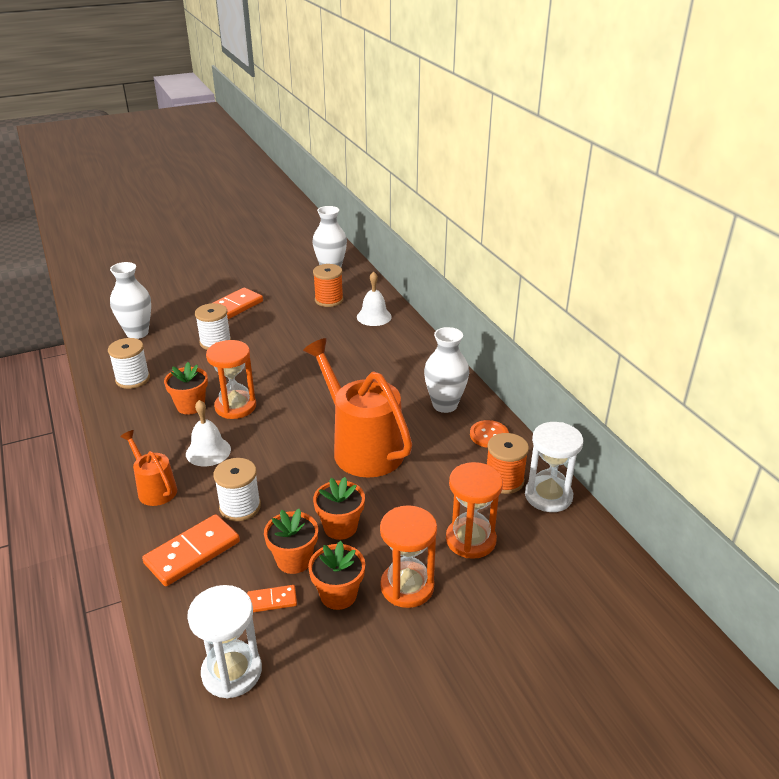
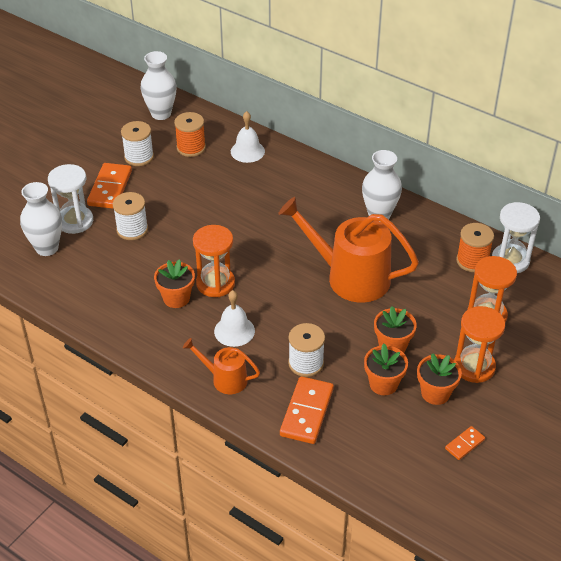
camera: 30 degrees left, 10 degrees up
white spool [108,338,150,389] -> white spool moved to [121,121,154,166]
white hourglass [187,585,262,698] -> white hourglass moved to [48,164,93,234]
orange domino [247,585,297,613] -> orange domino moved to [445,426,485,460]
orange button [470,420,509,448] -> none

